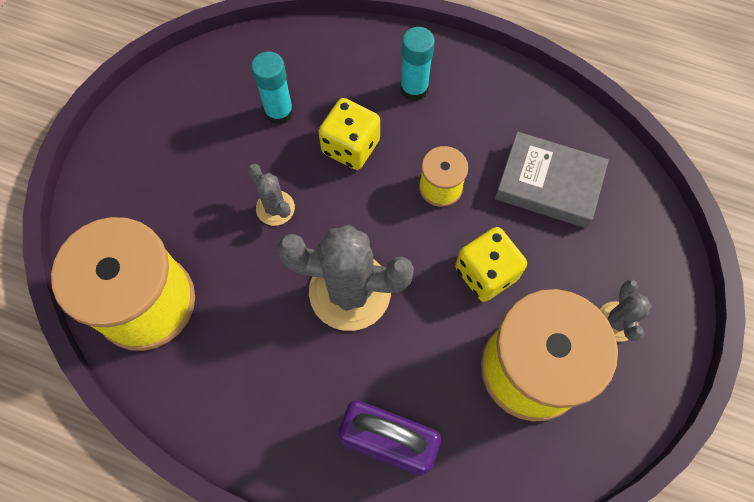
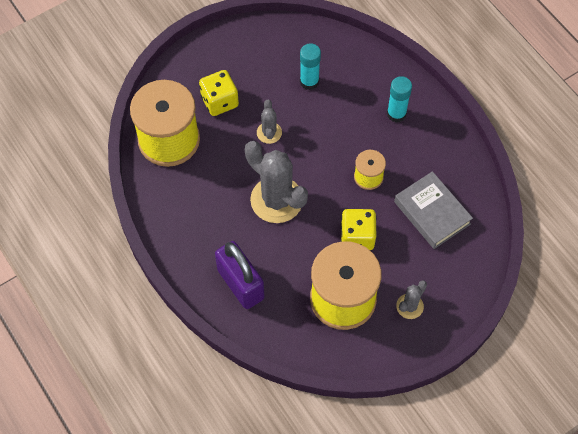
camera: 35 degrees right, 5 degrees down
yellow dice [318,98,380,170] -> yellow dice moved to [199,70,239,116]

